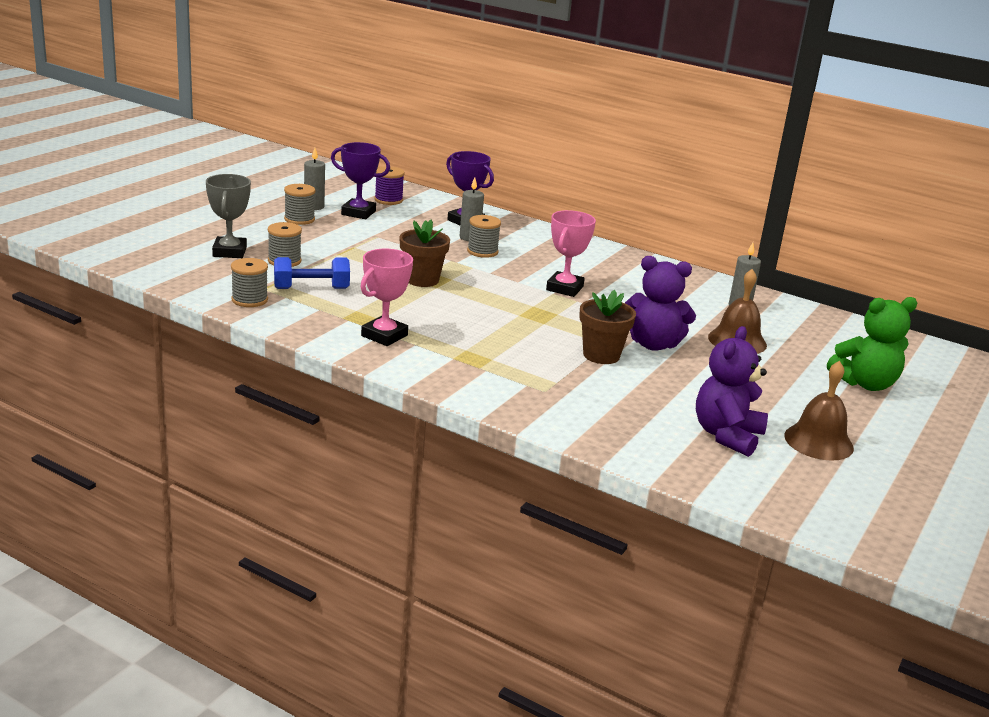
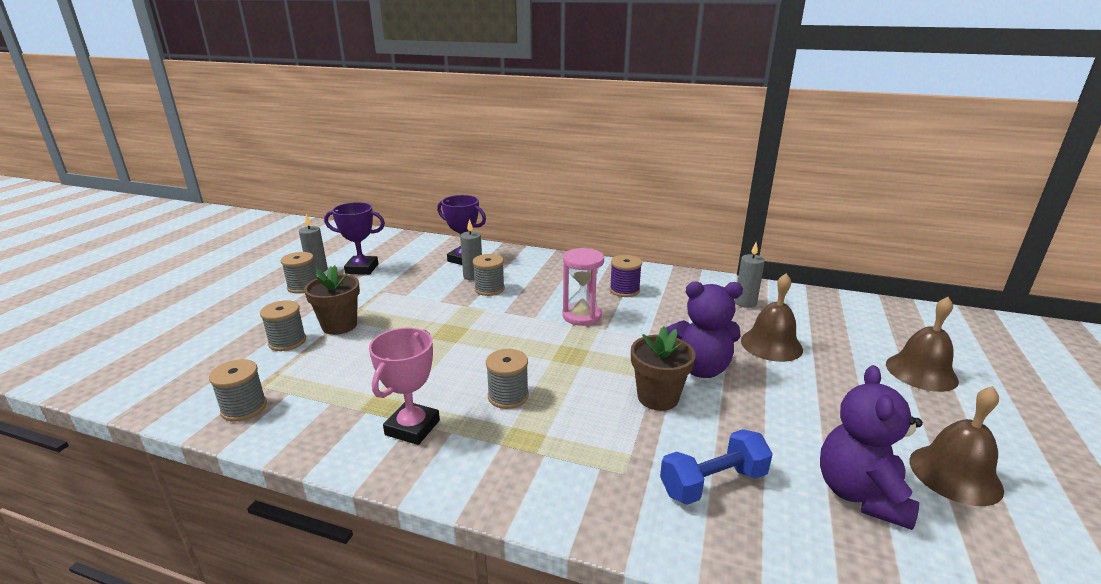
camera: 10 degrees left, 0 degrees up
grey trophy [206,174,251,258] -> none
blue dumbbell [274,257,350,289] -> blue dumbbell moved to [660,429,773,505]
purple spool [375,166,405,205] -> purple spool moved to [610,255,642,297]
brown flower pot [399,219,450,287] -> brown flower pot moved to [304,265,360,335]
pink trophy [546,210,596,297] -> pink hourglass [562,248,604,326]
green teddy bear [827,297,917,391] -> brown bell [886,297,959,392]
none -> grey spool [486,349,529,409]

